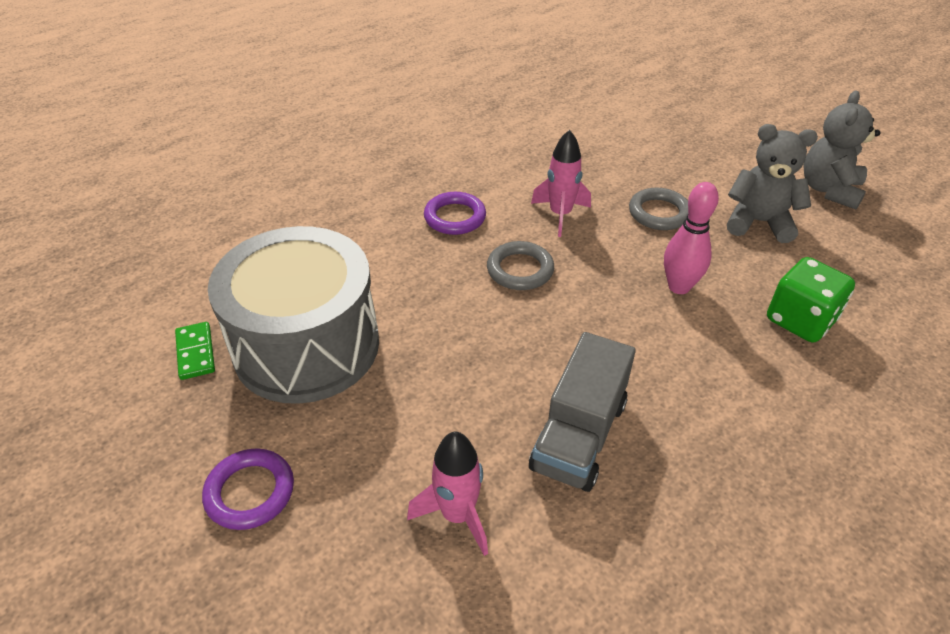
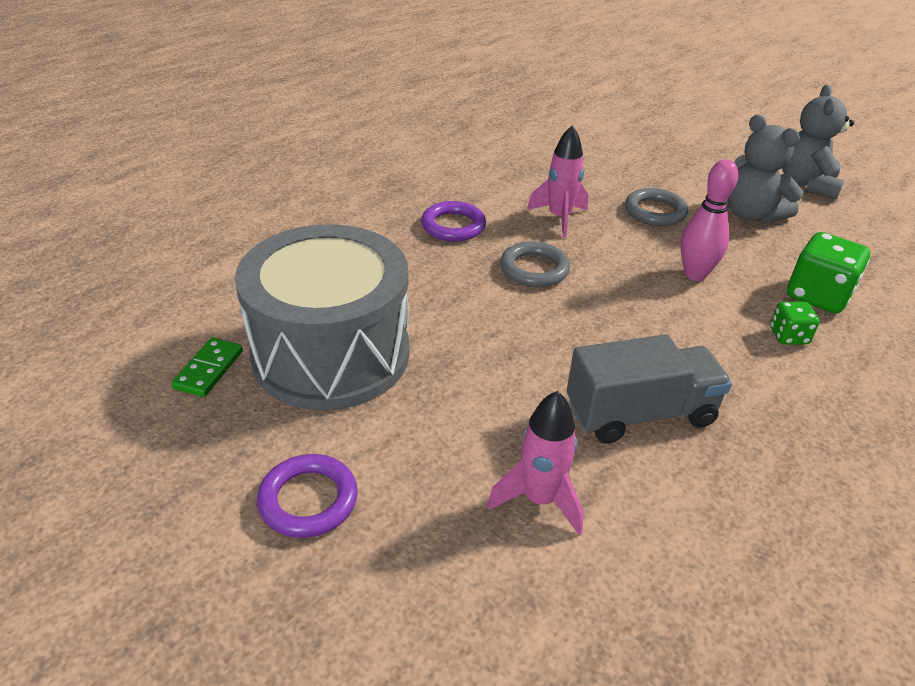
camera: 10 degrees left, 5 degrees down
green domino [175,322,215,380] -> green domino turned 45 degrees clockwise [171,338,243,397]
grey truck [529,332,636,492] -> grey truck turned 120 degrees counterclockwise [567,335,732,444]
grey teddy bear [727,124,818,243] -> grey teddy bear turned 135 degrees counterclockwise [728,115,803,223]
none -> green dice [770,302,820,345]

